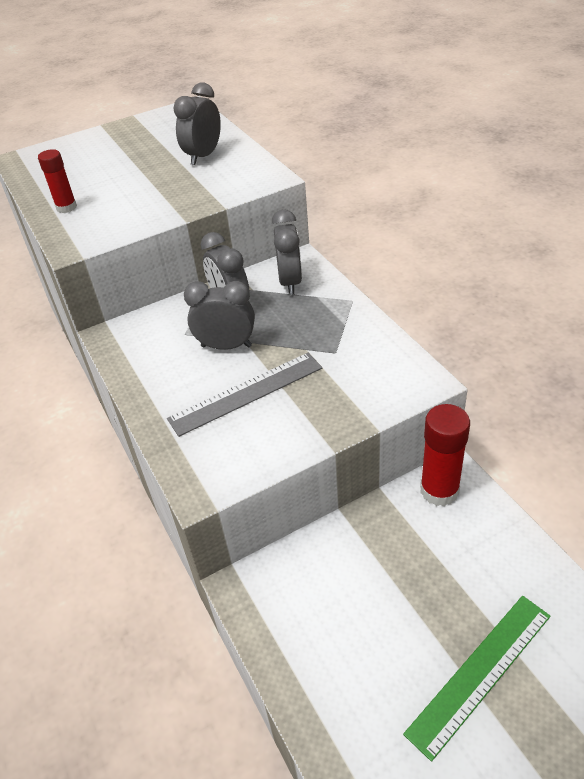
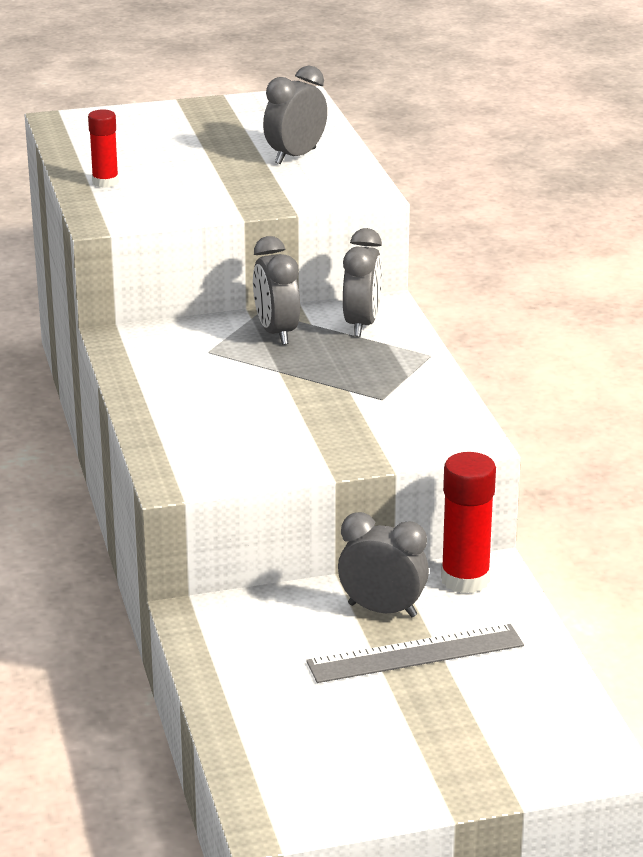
camera: 10 degrees right, 15 degrees down
grey ruler [167,353,322,437] -> grey ruler moved to [306,624,524,683]
grey clock [184,281,255,350] -> grey clock moved to [338,512,429,617]
green ruler [403,596,550,762] -> none

